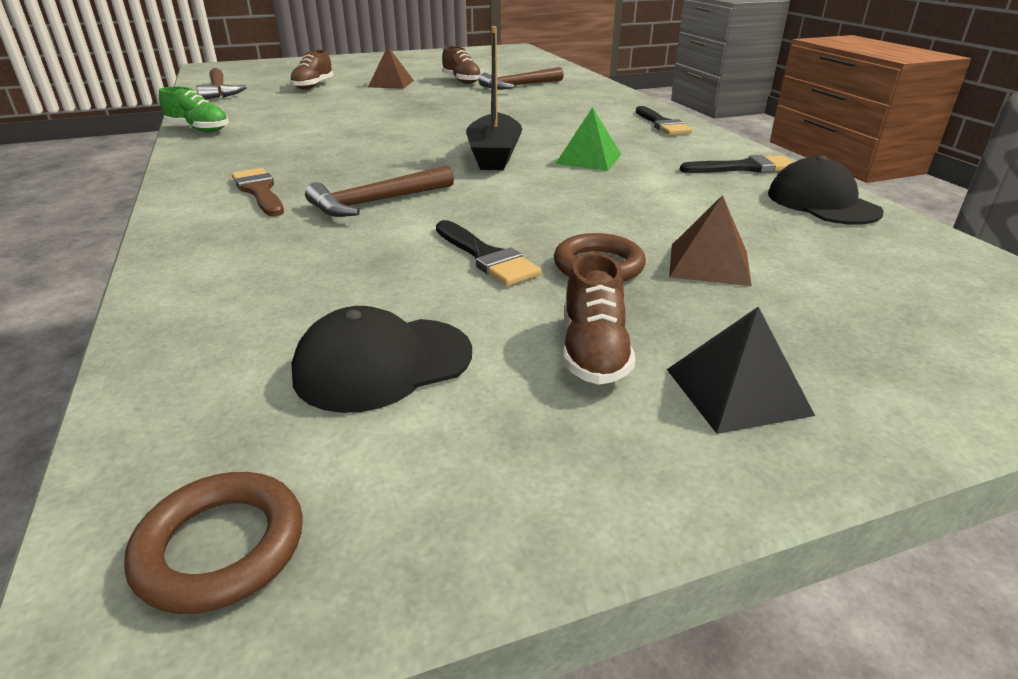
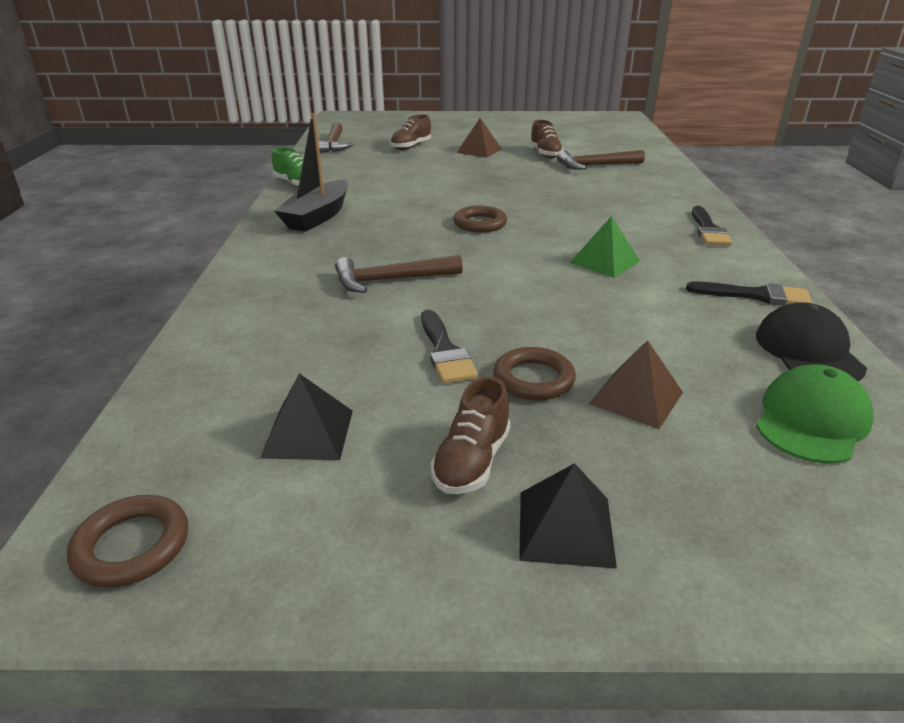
camera: 20 degrees right, 0 degrees up
brown brush [232,168,284,216] -> none
black cap [292,306,472,413] -> black pyramid [260,373,353,460]
black boat [466,26,522,170] -> black boat moved to [275,113,348,232]
none -> brown ring [453,206,507,233]
none -> green cap [756,365,874,464]

